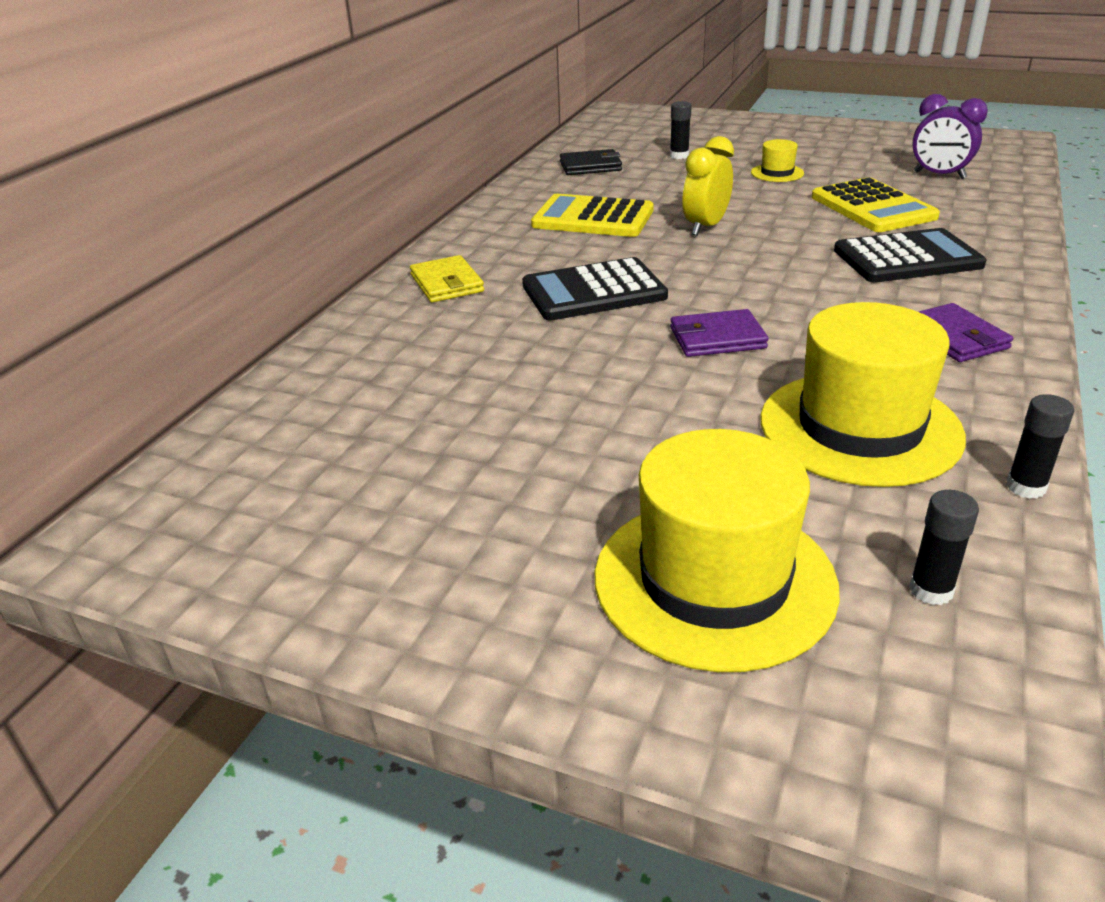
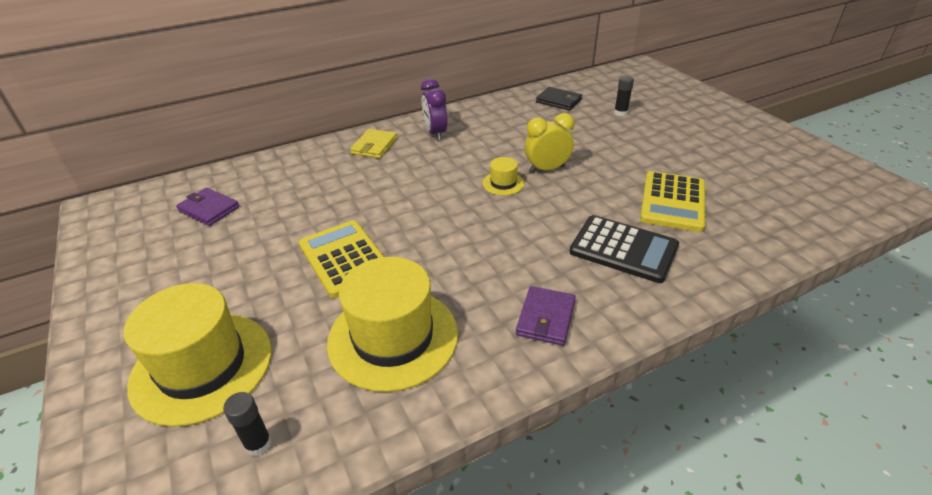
camera: 40 degrees right, 5 degrees up
black calculator [522,257,668,321] -> none
yellow calculator [531,194,654,237] -> yellow calculator moved to [299,220,384,298]
purple wallet [670,309,769,357] -> purple wallet moved to [176,188,240,226]
yellow hat [751,139,804,182] -> yellow hat moved to [483,157,524,195]
purple clock [912,94,988,179] -> purple clock moved to [421,78,448,141]
black glue stick [1006,394,1074,499] -> none

